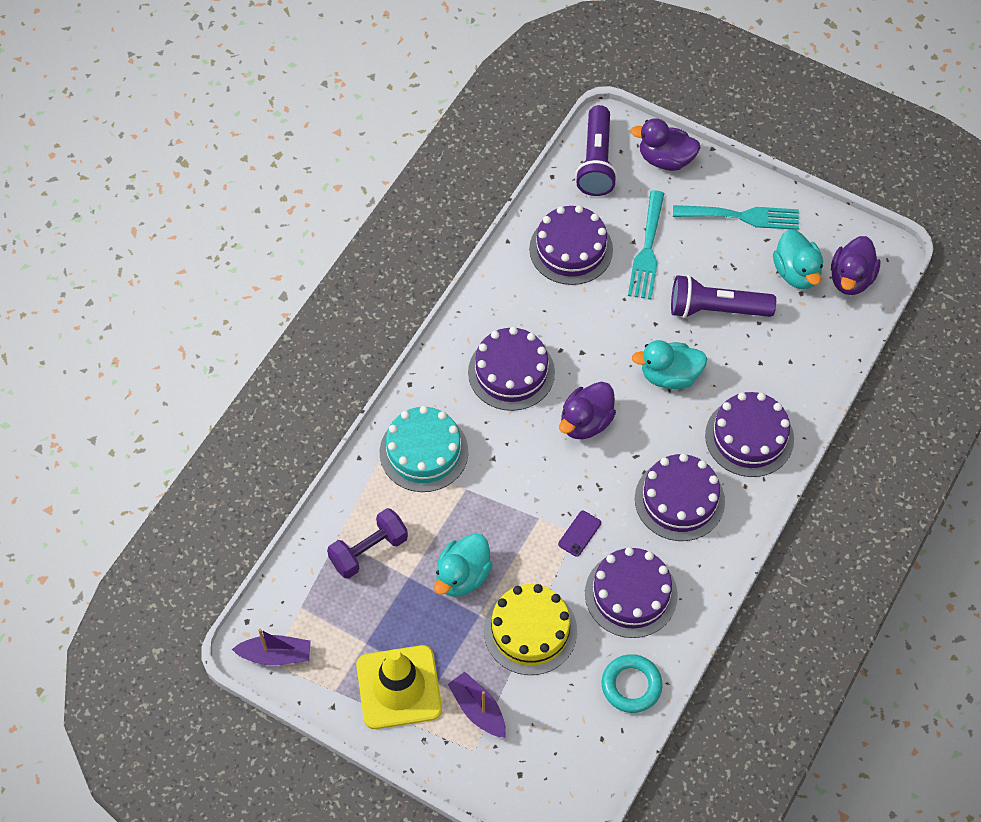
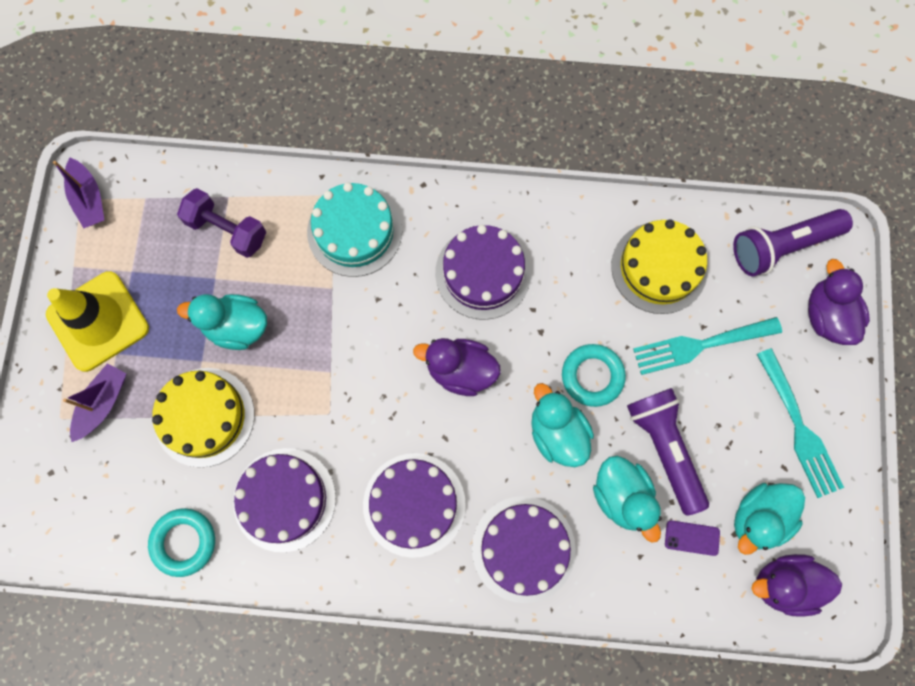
camera: 65 degrees right, 15 degrees up
purple cake [529,205,613,285] -> yellow cake [611,219,708,314]
purple phone [558,511,601,557] -> purple phone moved to [665,520,720,556]
none -> turquoise ring [562,344,626,407]
none -> turquoise duck [593,456,662,542]

